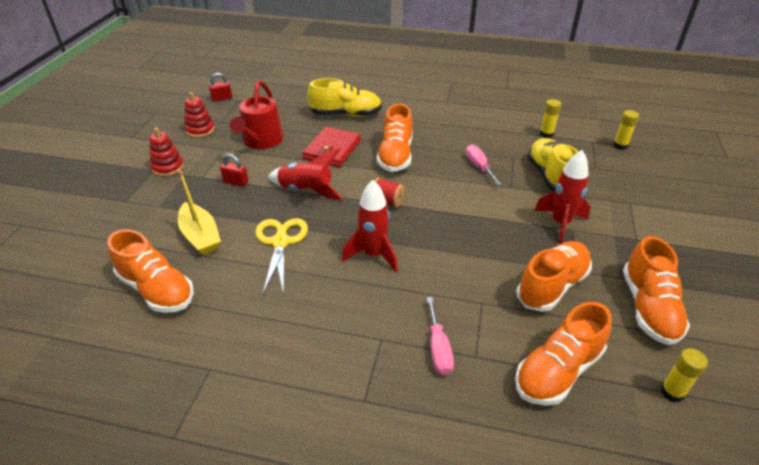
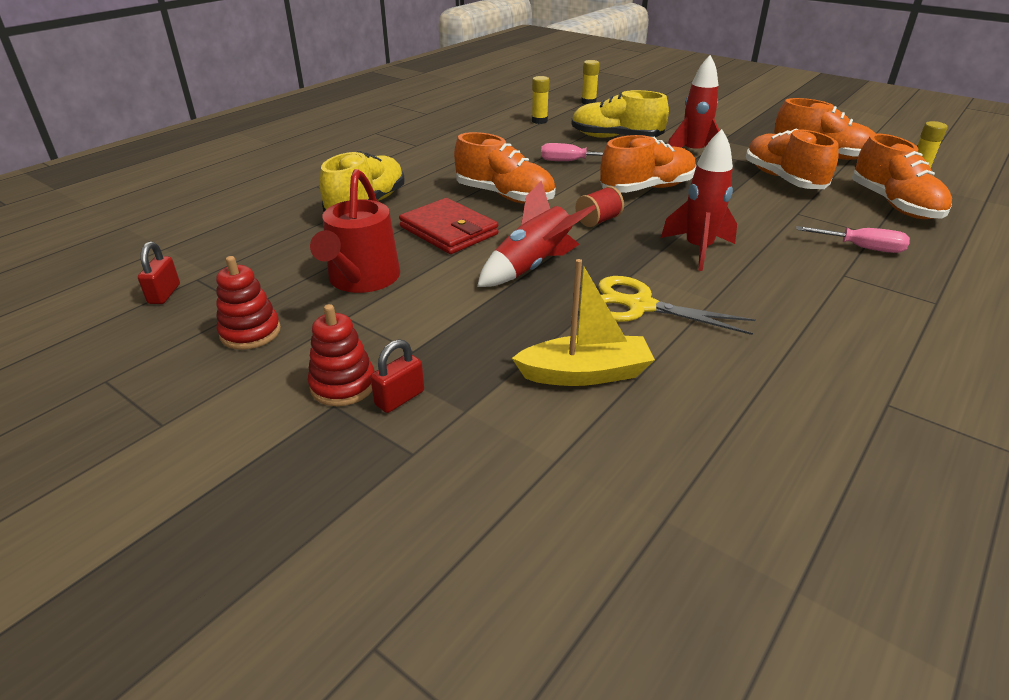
camera: 65 degrees left, 5 degrees down
orange shoe [107,229,194,313] -> orange shoe moved to [600,135,696,193]
red padlock [220,154,248,187] -> red padlock moved to [370,339,424,413]
red watering can [230,81,283,149] -> red watering can turned 60 degrees clockwise [310,169,400,293]

